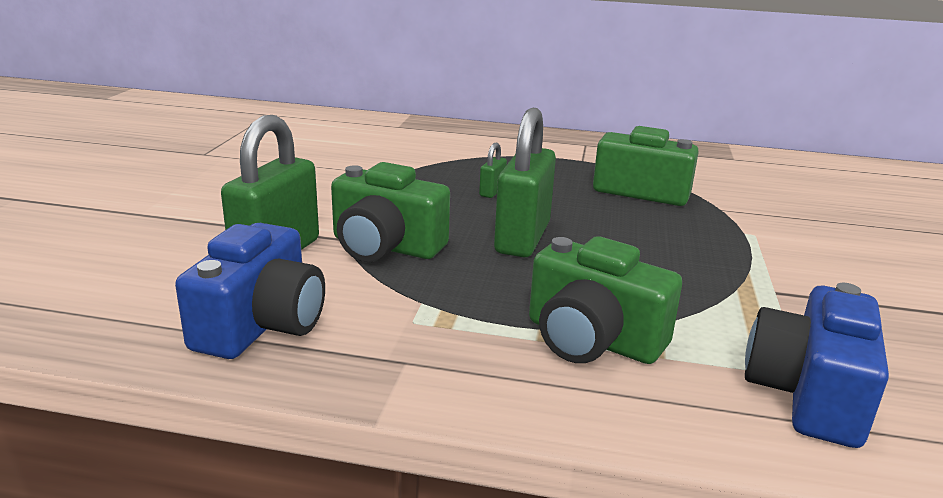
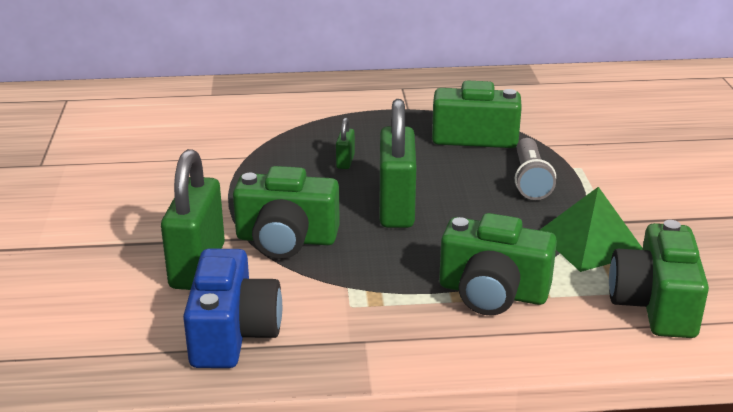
camera: 15 degrees left, 5 degrees up
blue camera [745,283,889,448] -> green camera [609,220,709,338]
none -> grey flashlight [515,138,556,200]
none -> green pyramid [540,187,643,272]

